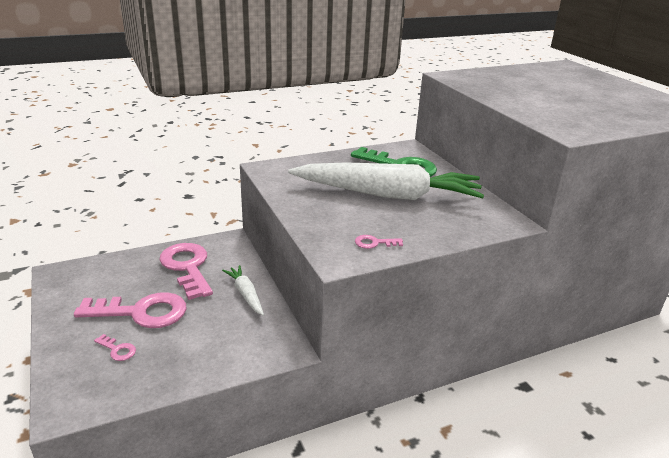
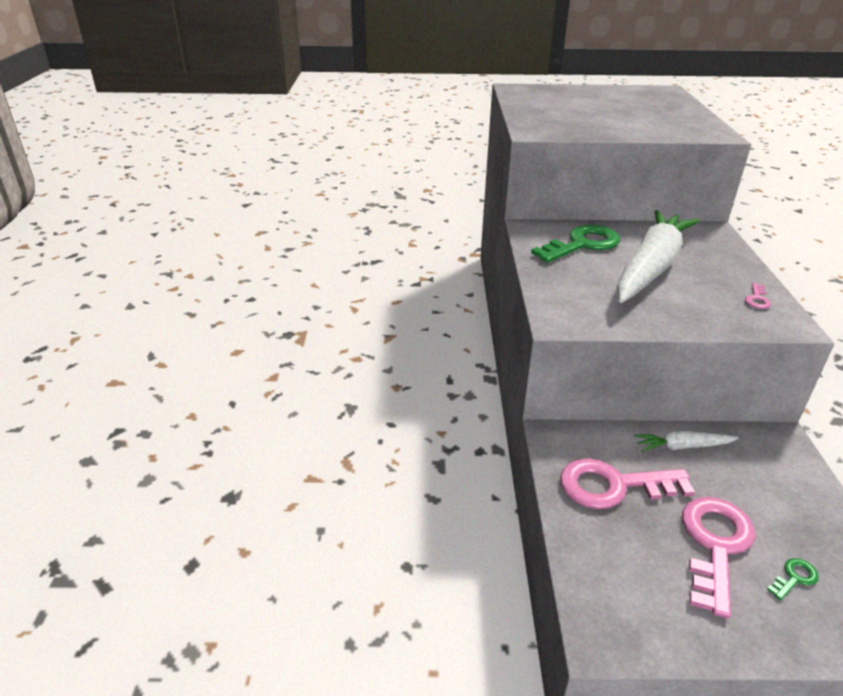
camera: 65 degrees left, 5 degrees up
pink key [94,334,136,361] -> green key [767,558,819,600]

